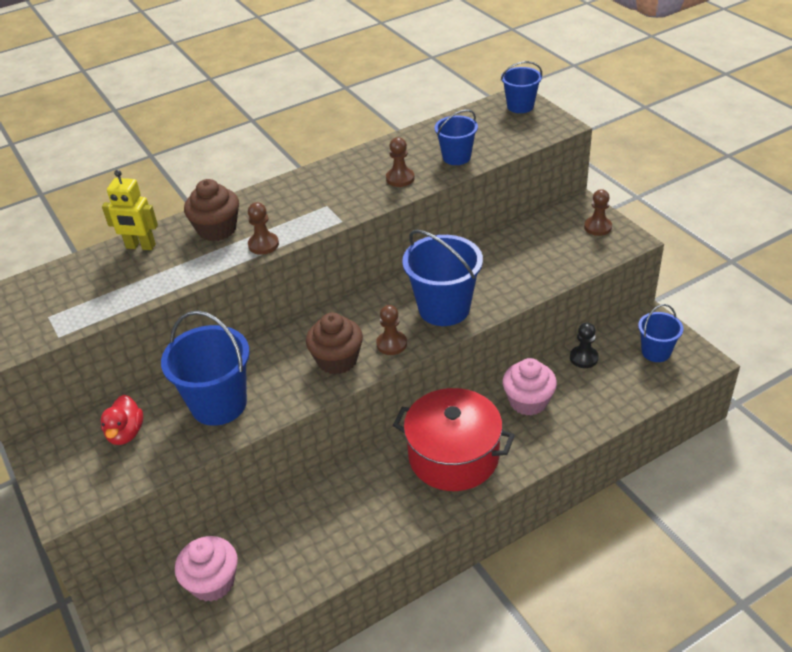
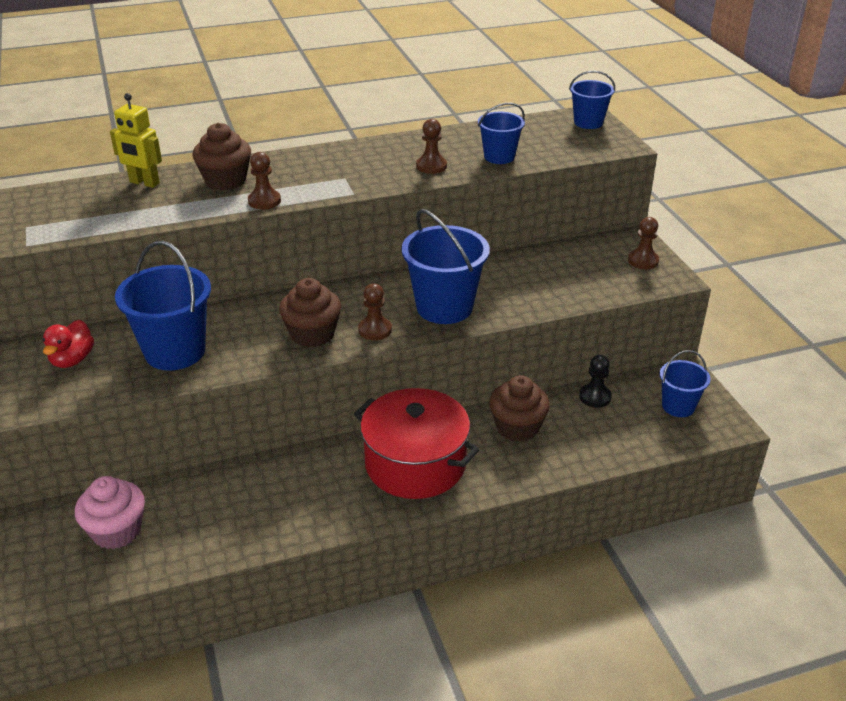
camera: 10 degrees right, 5 degrees down
pink cupcake [503,358,557,416] -> brown cupcake [489,375,550,442]

